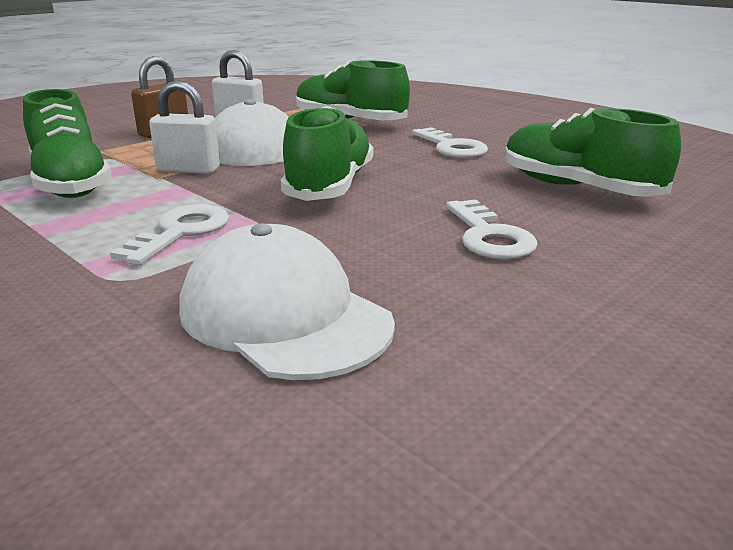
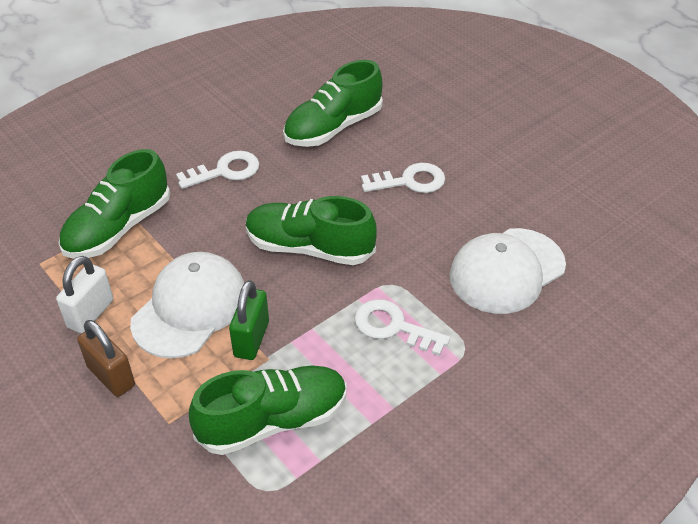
camera: 85 degrees left, 20 degrees up
white padlock [149,81,220,174] -> green padlock [229,280,269,360]

